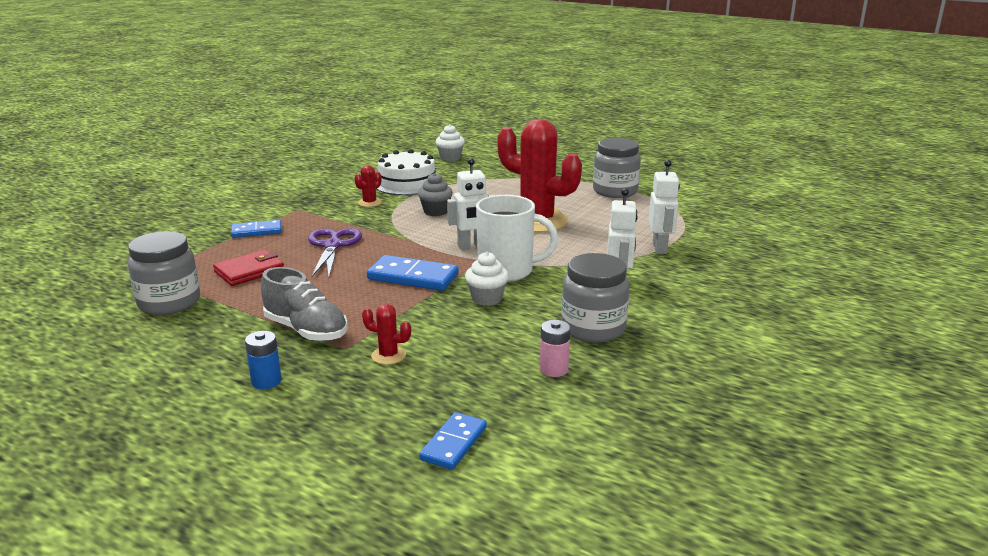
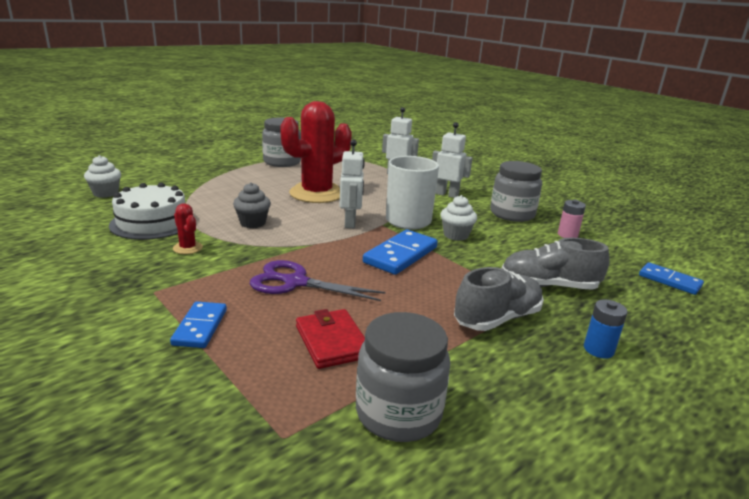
camera: 75 degrees left, 0 degrees up
red cactus [362,304,411,365] -> grey shoe [502,238,610,290]

